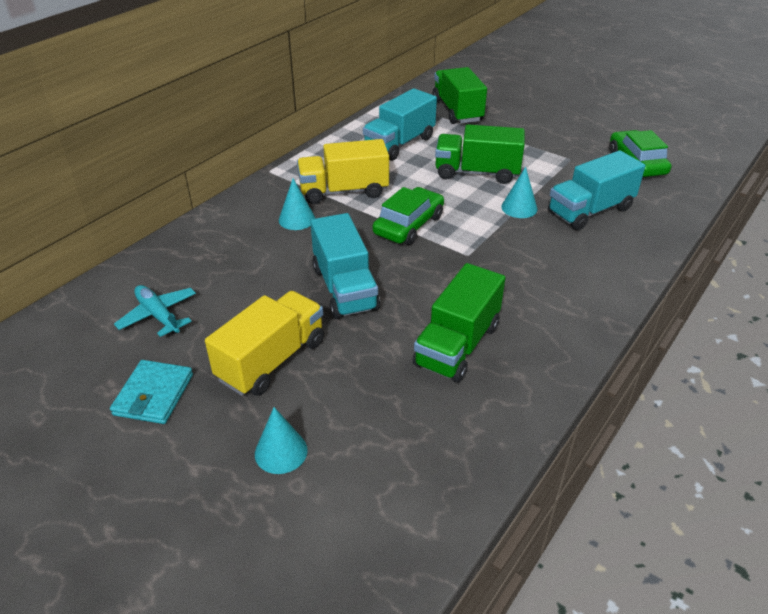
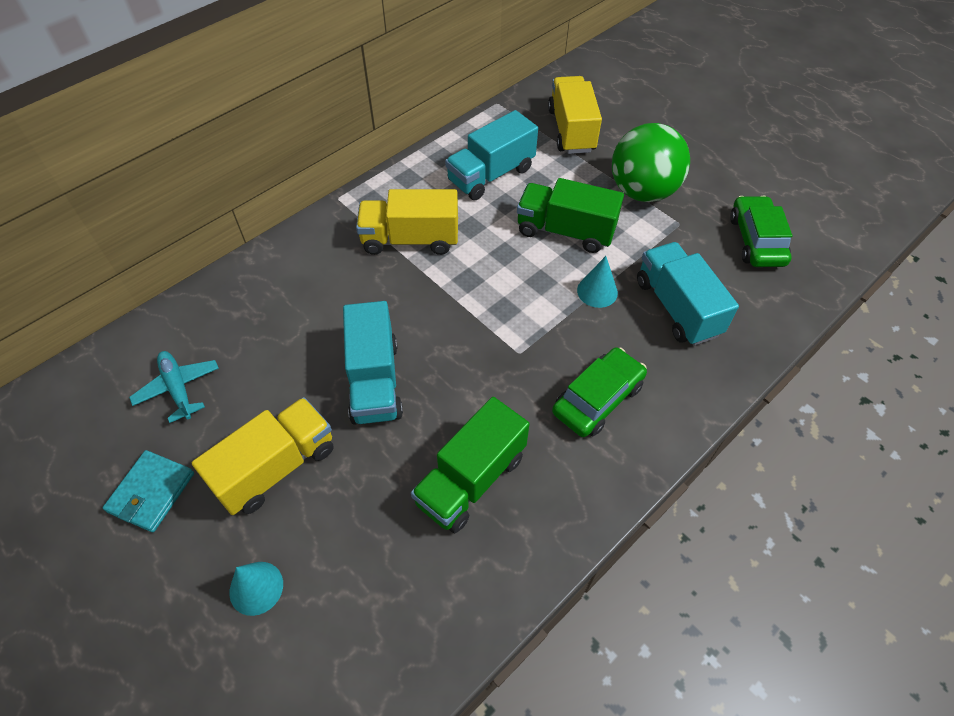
camera: 10 degrees right, 15 degrees up
turquoise cone [279,178,315,230] -> none
green car [373,187,444,245] -> green car moved to [552,348,647,437]
green truck [433,67,487,124] -> yellow truck [548,76,602,154]
turquoise truck [548,150,645,230] -> turquoise truck turned 90 degrees clockwise [637,242,739,346]
none -> green ball [612,123,690,202]

